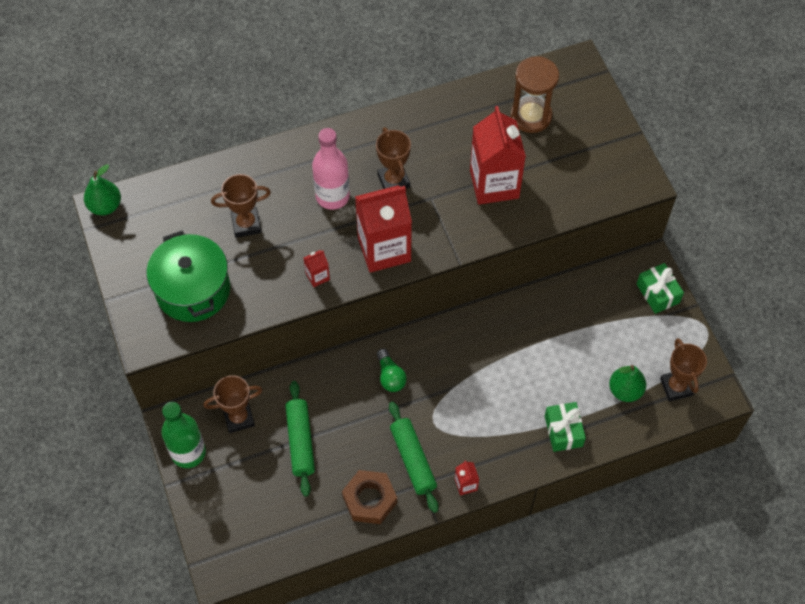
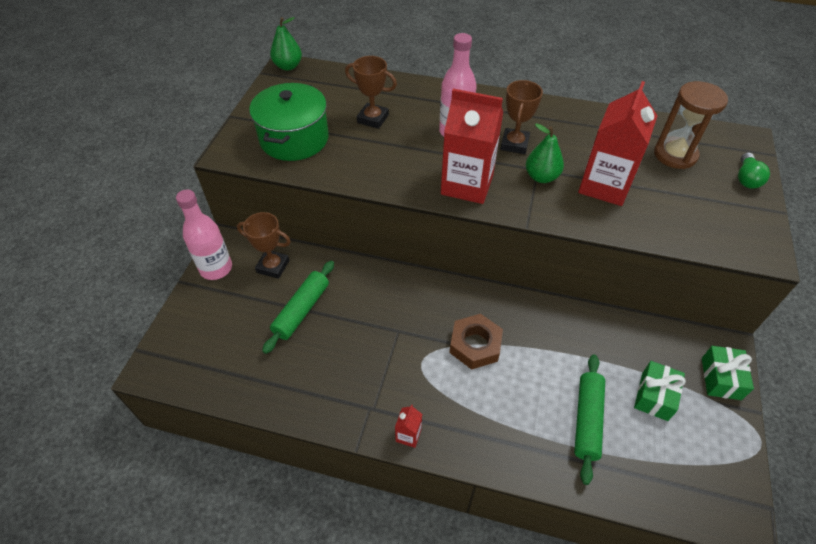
camera: 35 degrees right, 10 degrees down
green bottle [161,402,206,468] -> pink bottle [176,190,232,280]
red carton [304,250,330,287] -> none
brown nut [342,470,397,524] -> brown nut moved to [450,314,503,370]
green light bulb [377,349,407,392] -> green light bulb moved to [738,152,770,189]
green rolling pin [389,402,439,513] -> green rolling pin moved to [574,354,605,485]
green gift [545,402,586,452] -> green gift moved to [634,361,686,421]
green pear [609,365,646,402] -> green pear moved to [526,123,564,183]
brown trophy [660,338,707,401] -> none

